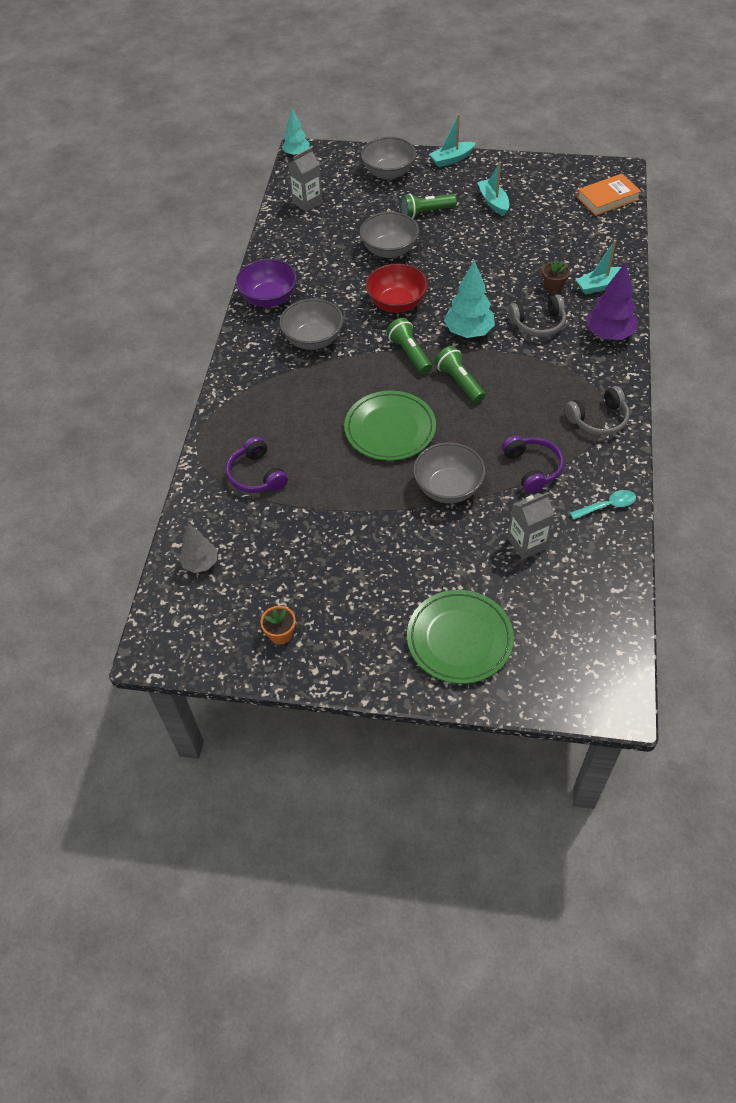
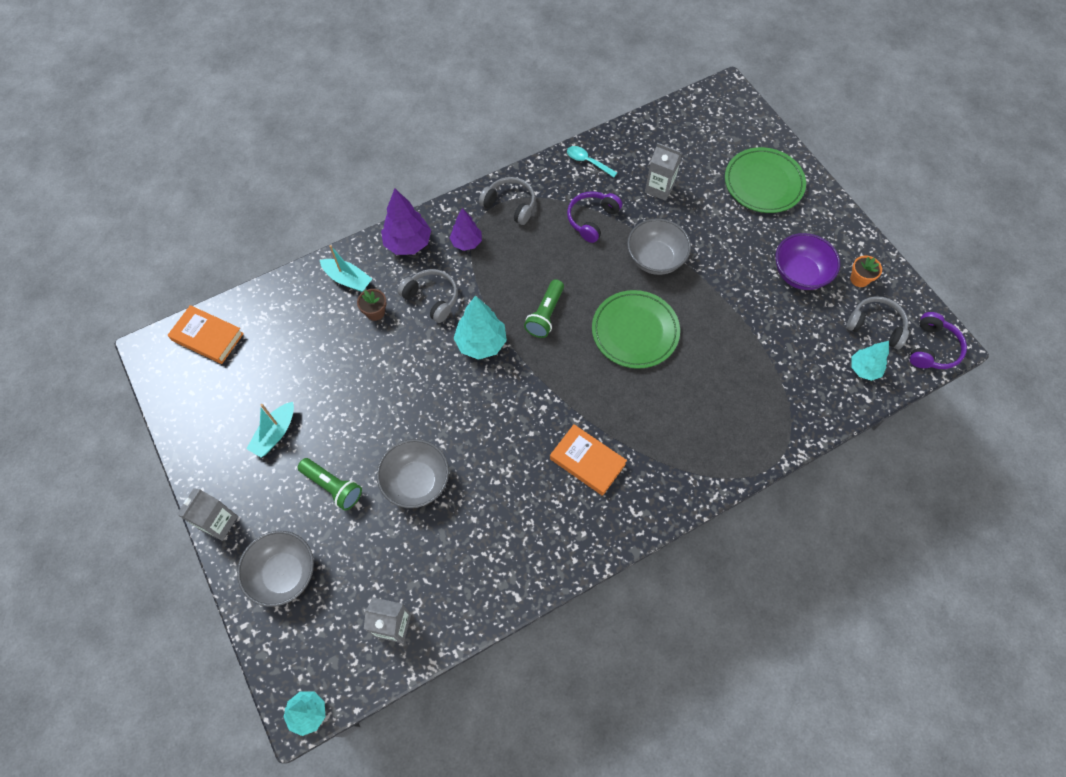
camera: 130 degrees left, 10 degrees up
grey tree [179,523,217,573] -> turquoise tree [851,341,889,381]
purple headphones [226,436,288,493] -> purple headphones moved to [910,312,967,369]
purple bowl [236,259,297,307] -> purple bowl moved to [775,233,840,290]
grey bowl [280,299,343,350] -> orange book [550,424,627,496]
red bowl [366,264,428,313] -> none
green flashlight [386,318,432,374] -> none
turquoise boat [429,114,476,167] -> grey carton [177,488,238,541]
none -> purple tree [450,208,482,251]
none -> grey headphones [846,296,909,349]

